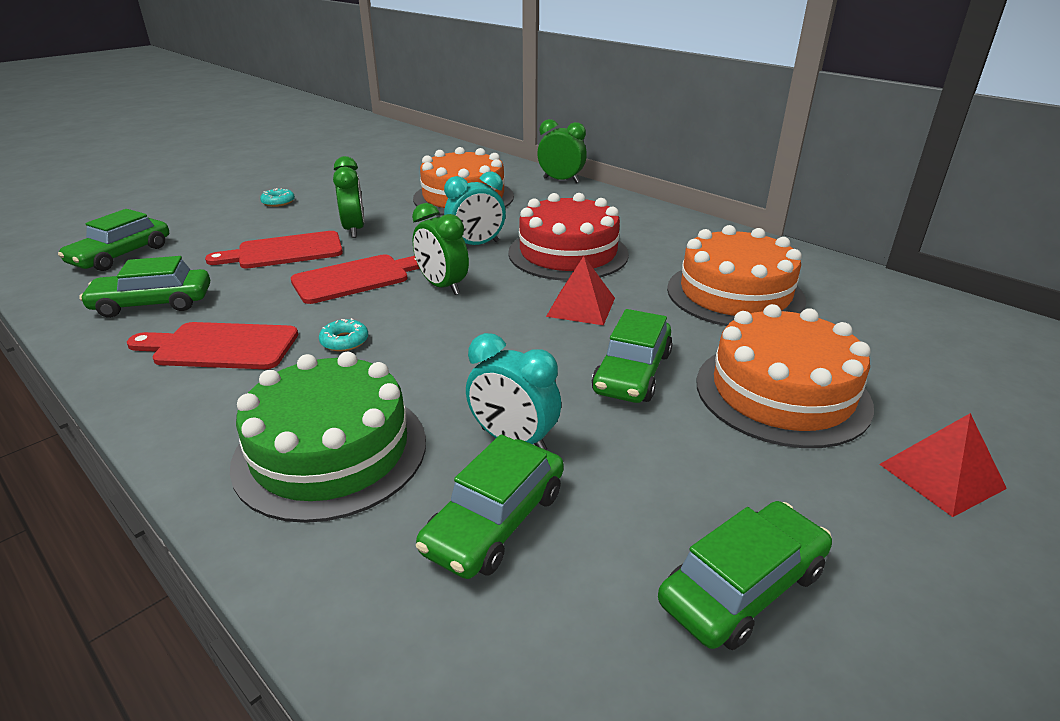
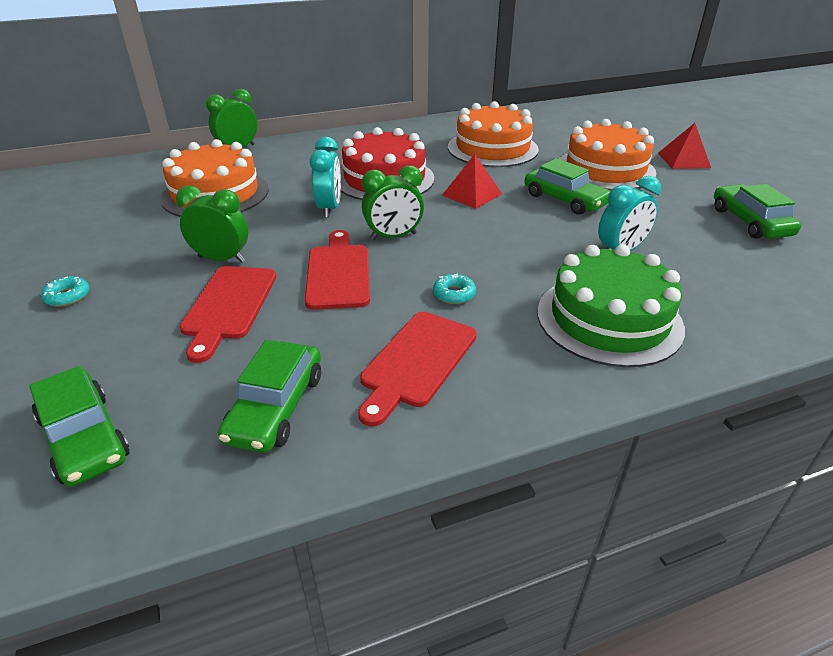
camera: 65 degrees left, 5 degrees up
green car [416,434,564,579] -> none

